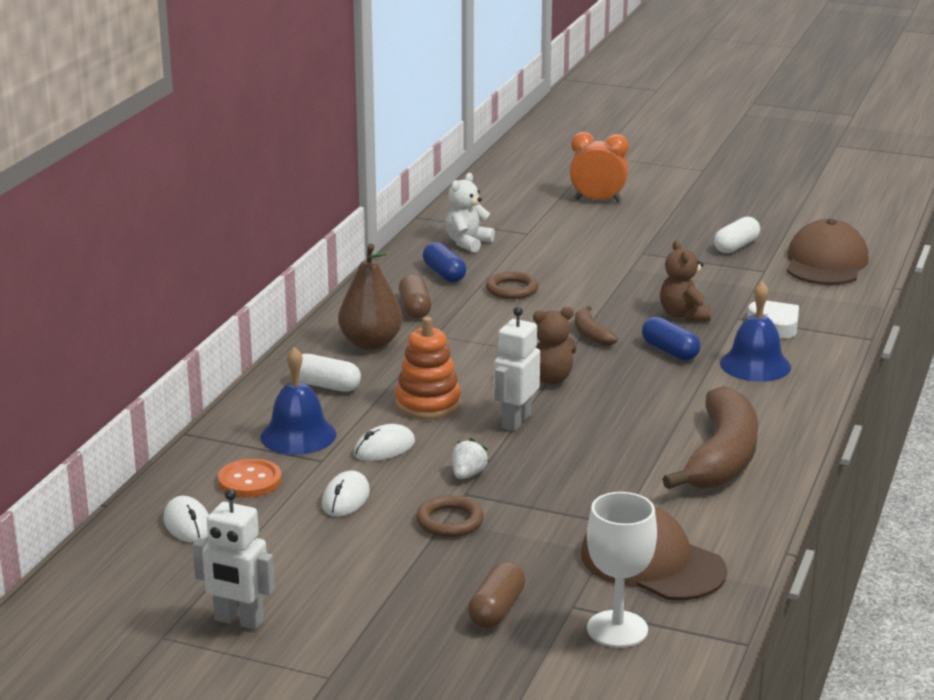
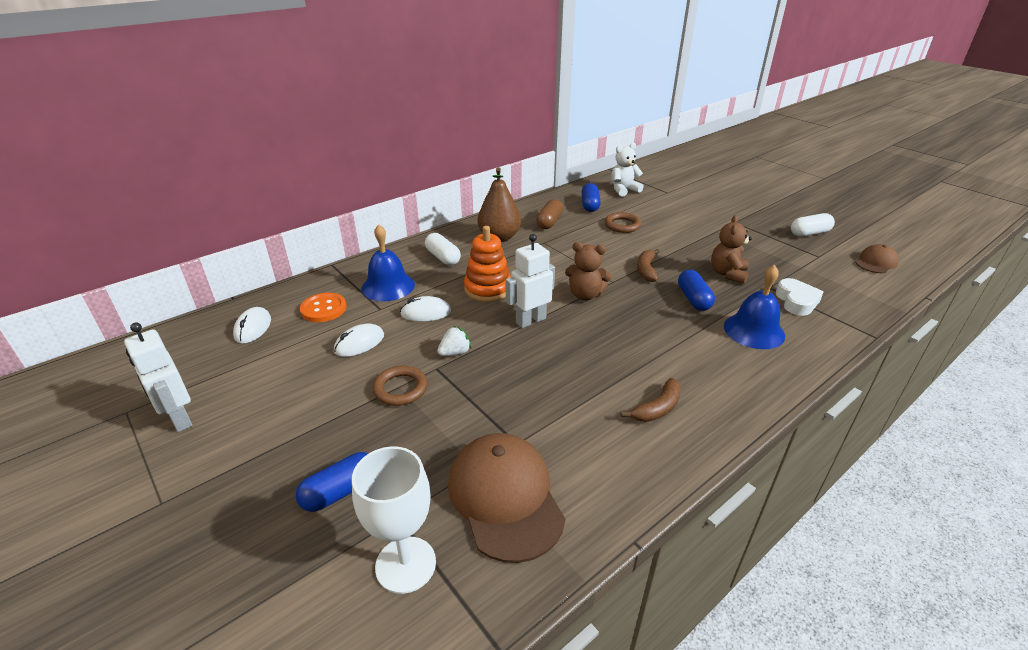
camera: 30 degrees right, 10 degrees up
brown capsule [468,562,525,628] -> blue capsule [296,452,369,512]
orange clock [570,132,629,202] -> none
brown banana [662,386,758,489] -> brown banana [620,378,681,422], size x0.46
brown cap [787,219,869,285] -> brown cap [855,244,899,273], size x0.53

